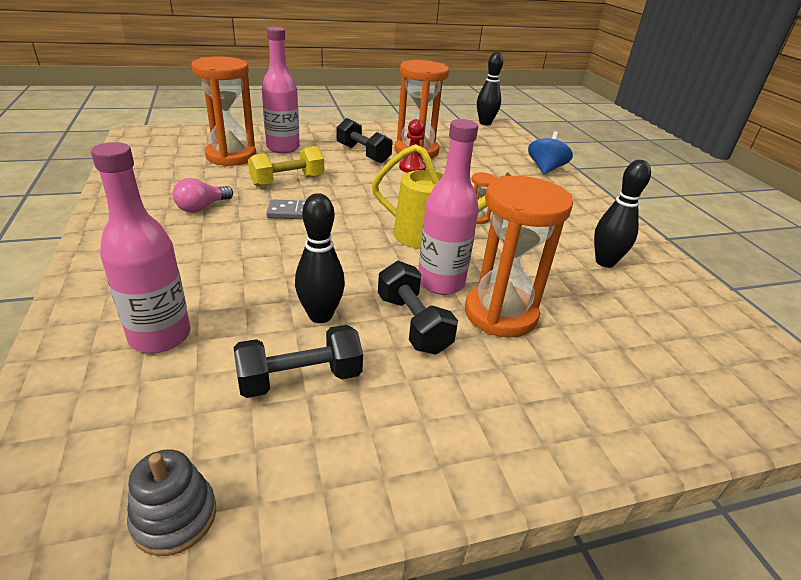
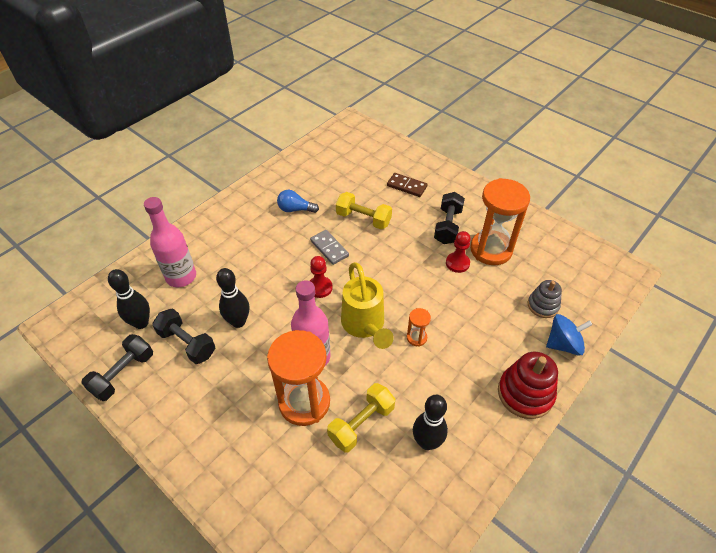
camera: 60 degrees right, 15 degrees up
grey stacking toy [127,449,216,556] -> grey stacking toy moved to [528,280,562,318]
pink light bulb [173,178,233,213] -> blue light bulb [277,190,319,213]
orange hourglass [191,57,256,166] -> none
pink bottle [262,27,300,153] -> brown domino [387,173,428,197]
black dumbbell [378,261,458,355] -> black dumbbell moved to [82,334,153,401]
black bowling pin [477,52,503,125] -> black bowling pin moved to [108,269,150,329]
none -> red pawn [310,256,333,298]
none -> yellow dumbbell [327,383,395,452]
none -> red stacking toy [498,352,558,419]

